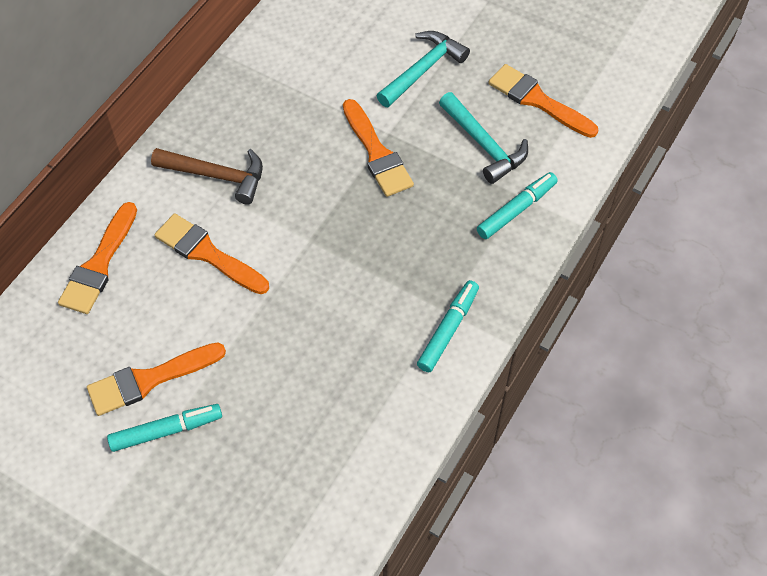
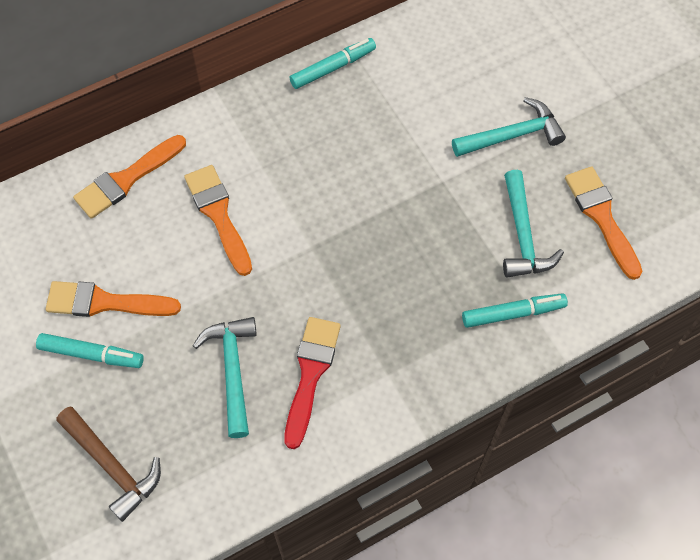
camera: 30 degrees right, 5 degrees up
brown hammer [151,148,263,204] -> brown hammer moved to [56,407,161,522]
orange brush [343,99,414,197] -> none
turquoise marker [417,280,479,372] -> turquoise marker moved to [290,38,376,89]
none -> turquoise hammer [193,317,257,438]
none -> red brush [284,317,341,449]

